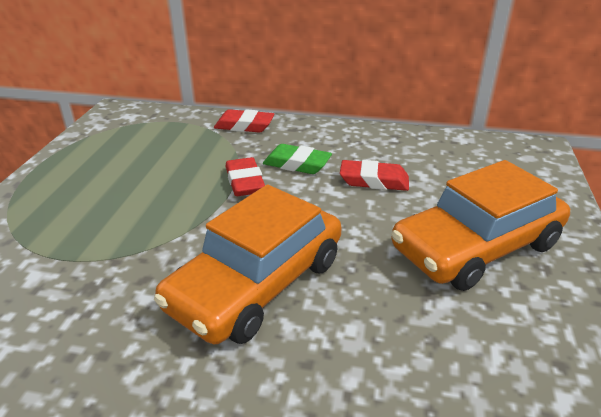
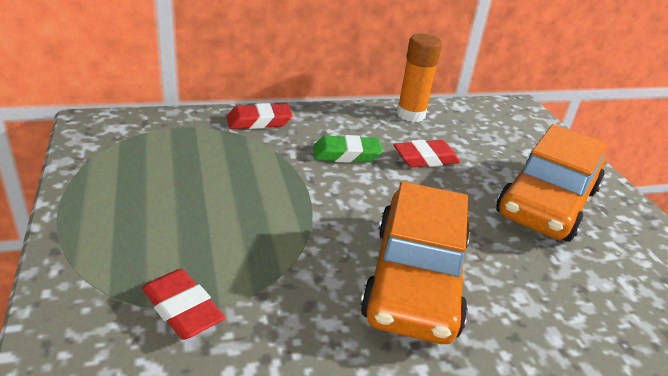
camera: 30 degrees left, 0 degrees up
red eraser [226,157,265,196] -> red eraser moved to [142,269,225,340]
none -> orange glue stick [397,34,442,122]

